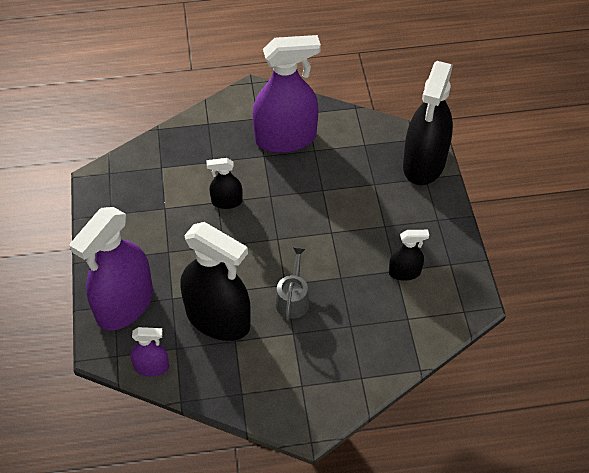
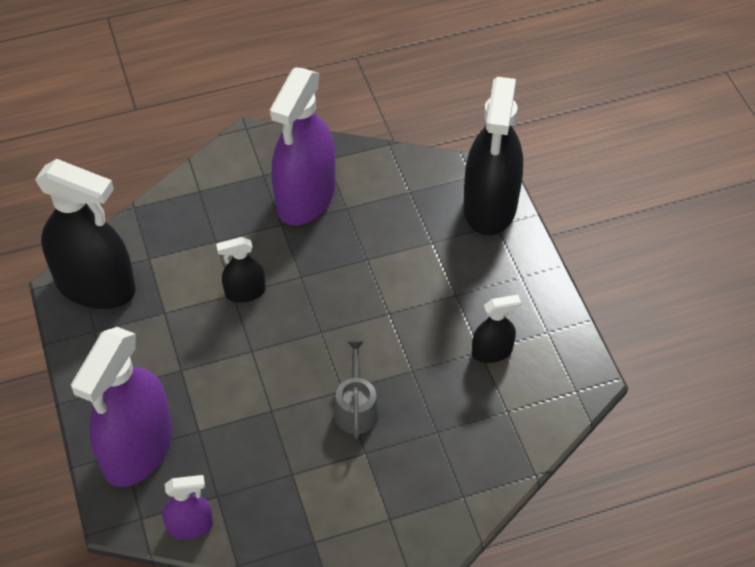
camera: 10 degrees left, 0 degrees up
black spray bottle [180,222,251,341] -> black spray bottle moved to [35,159,135,309]
purple spray bottle [253,35,321,153] -> purple spray bottle turned 135 degrees clockwise [270,67,335,226]

